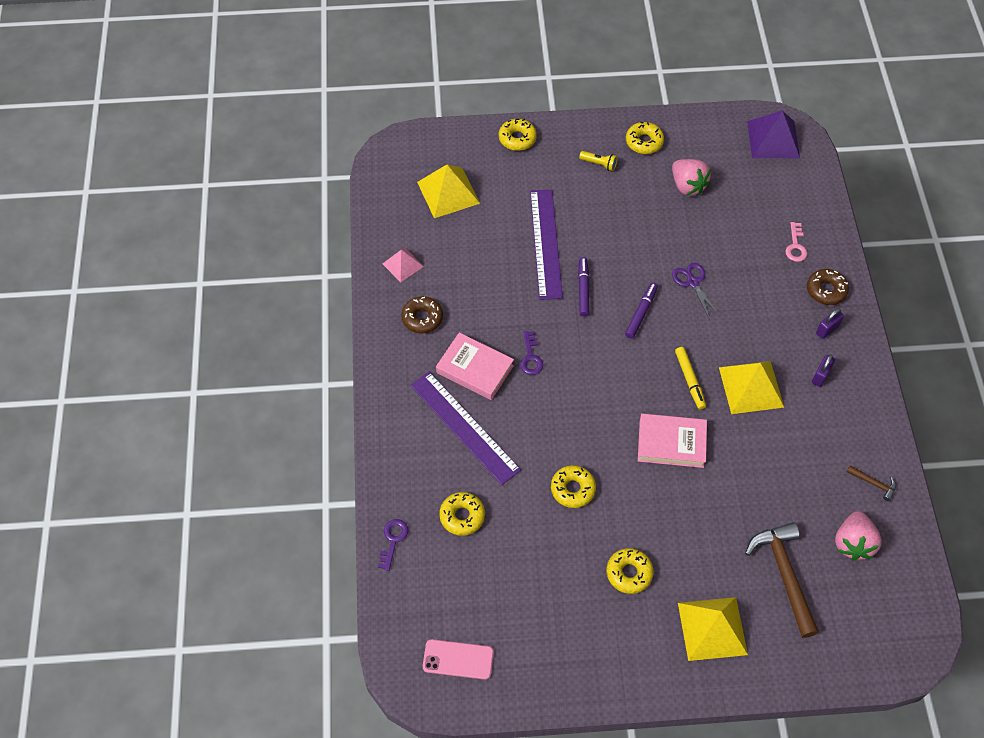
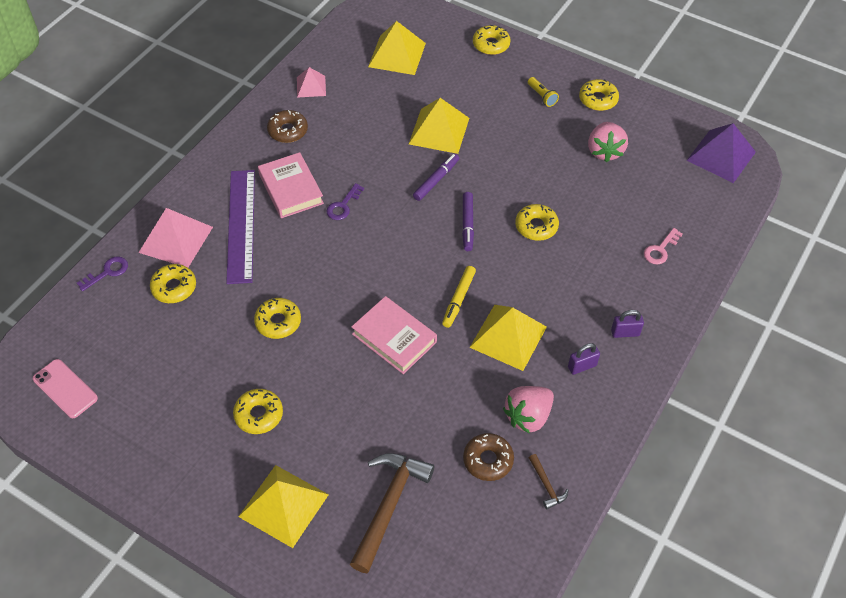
camera: 35 degrees right, 5 degrees down
purple ruler [530,190,563,300] -> yellow pyramid [409,98,469,154]
purple marker [625,282,658,339] -> purple marker turned 120 degrees clockwise [462,192,474,251]
purple scissors [672,263,720,318] -> yellow donut [515,204,559,241]
brown donut [807,269,849,305] -> brown donut moved to [463,433,514,481]
pink strawberry [835,511,882,560] -> pink strawberry moved to [503,386,554,433]
none -> pink pyramid [138,208,213,268]

